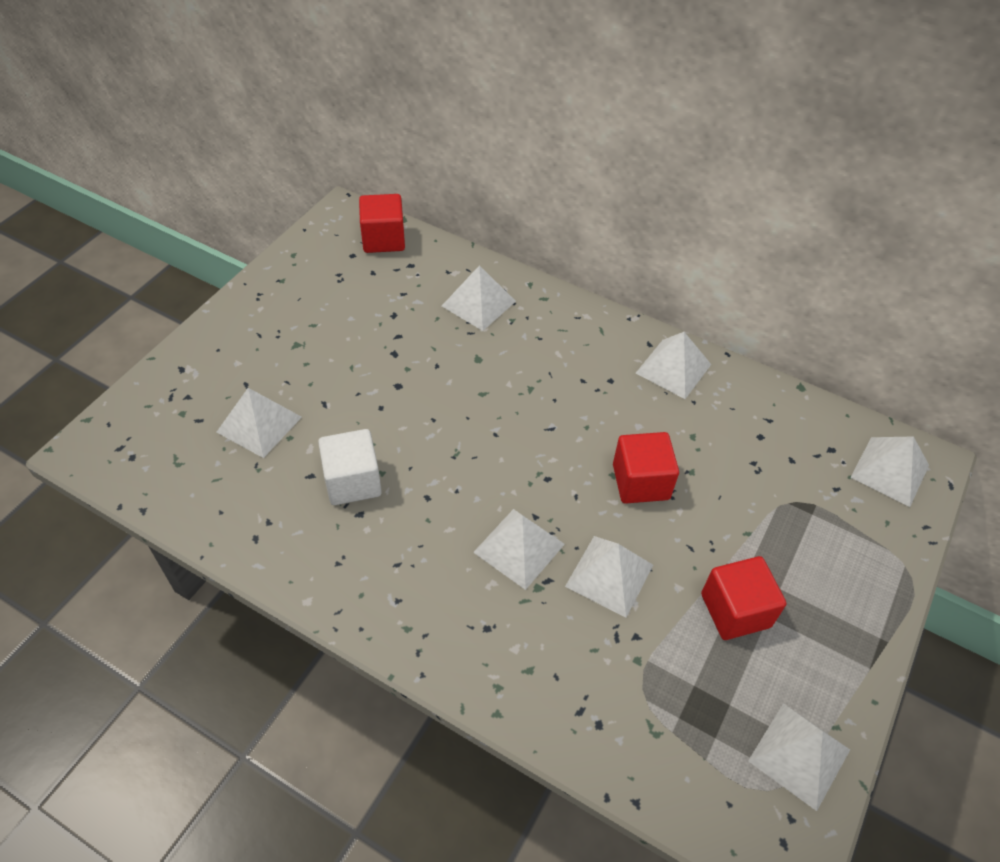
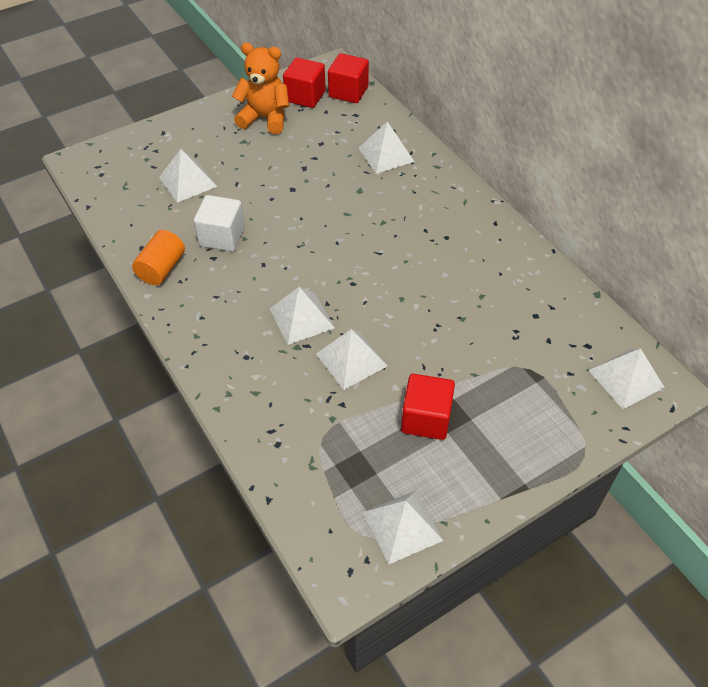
camera: 30 degrees right, 0 degrees up
red cube [613,432,679,504] -> red cube moved to [283,58,326,108]
white pyramid [636,332,711,399] -> none
none -> orange cylinder [132,230,185,285]
none -> orange teddy bear [232,43,289,134]

